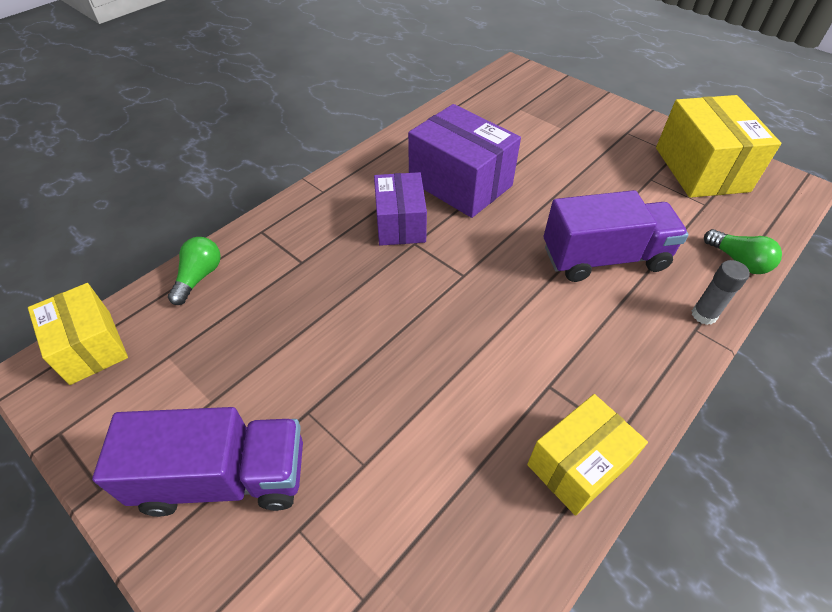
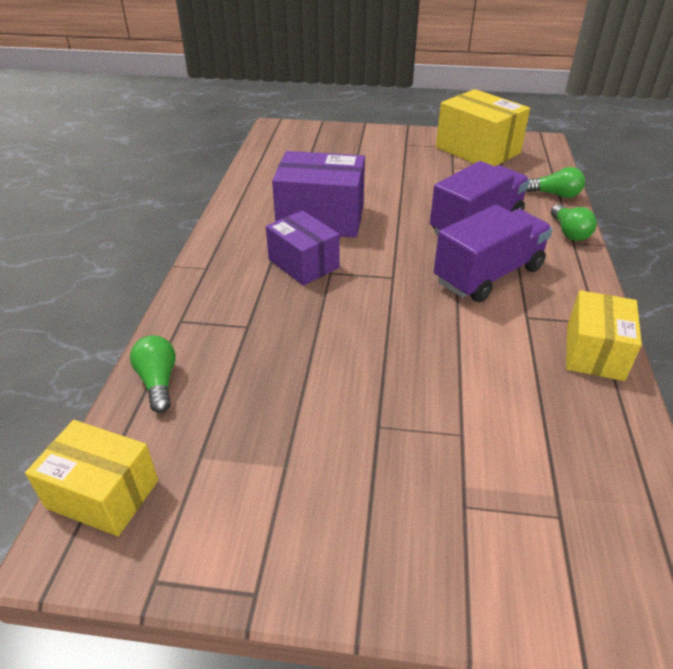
camera: 35 degrees left, 10 degrees down
purple truck [92,407,303,517] -> purple truck moved to [434,205,553,302]
grey glue stick [692,260,750,325] -> green light bulb [551,204,597,241]

